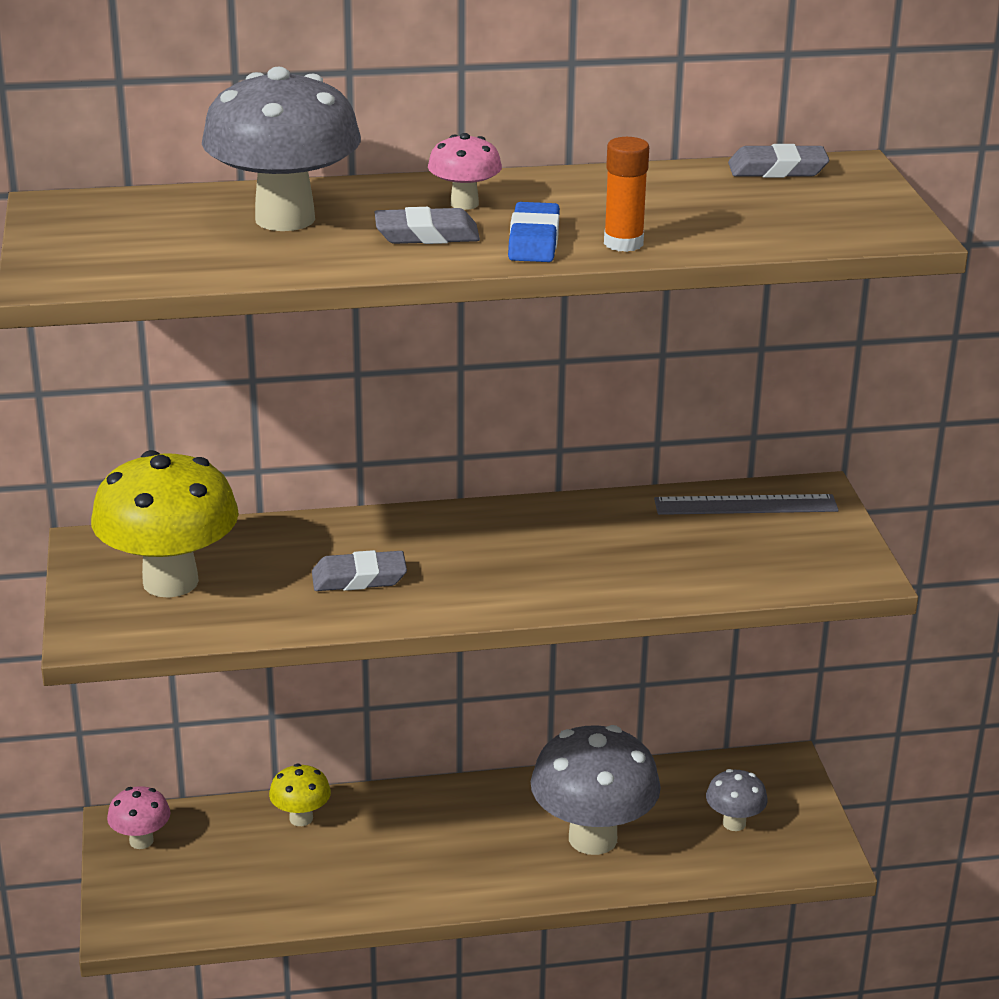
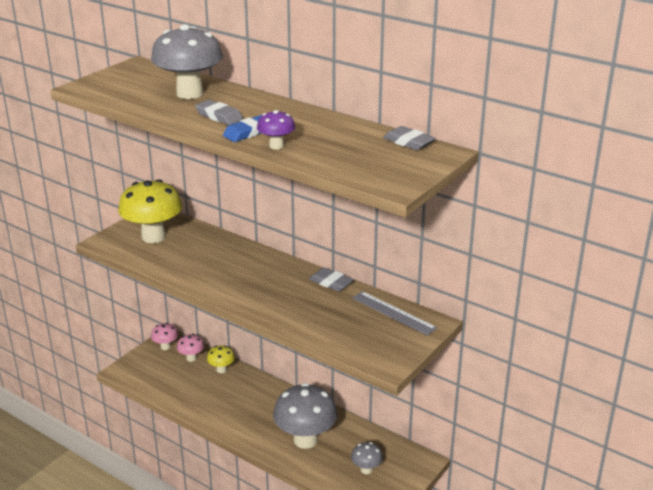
camera: 45 degrees right, 0 degrees up
grey eraser [312,550,407,591] -> grey eraser moved to [309,267,354,291]
pink mushroom [428,133,502,210] -> pink mushroom moved to [177,334,204,362]
orange glue stick [604,137,649,252] -> purple mushroom [257,110,295,150]

